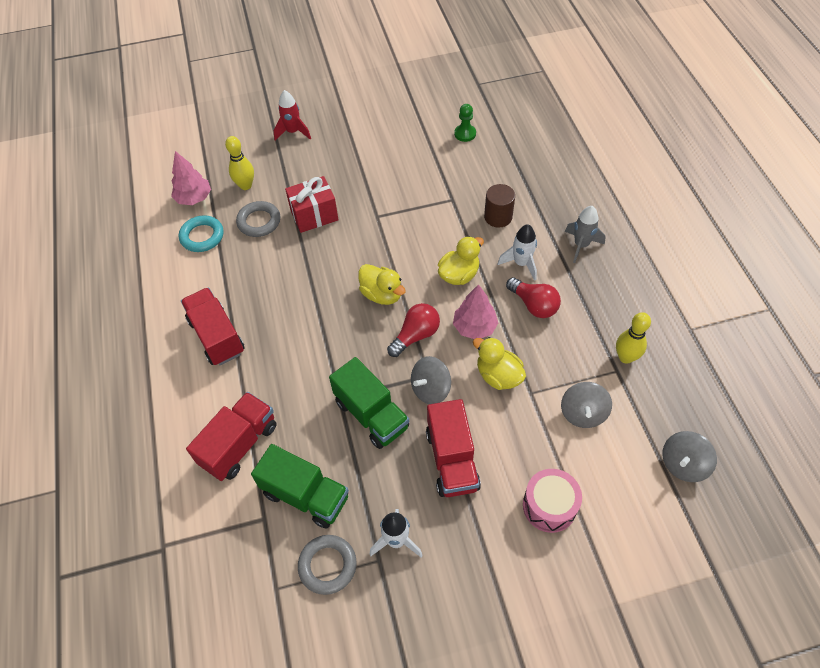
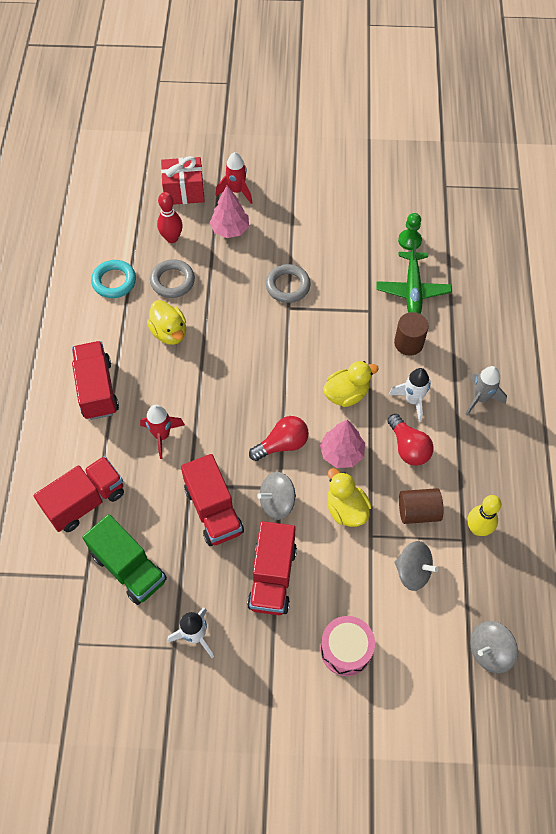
camera: 15 degrees right, 5 degrees up
pink tree [171,151,211,205] -> pink tree moved to [210,186,249,238]
yellow bowling pin [225,136,254,190] -> red bowling pin [157,192,183,243]
red gift [285,176,339,233] -> red gift moved to [161,156,205,205]
grey ring [298,535,357,595] -> grey ring moved to [266,264,311,303]
green truck [329,357,409,449] -> red truck [181,454,244,546]
yellow duck [358,264,406,305] -> yellow duck moved to [147,300,186,345]
grey spinning top [561,382,612,428] -> grey spinning top turned 90 degrees counterclockwise [394,541,438,591]
none -> red rocket [140,405,185,459]
none -> green plane [376,240,452,314]
none -> brown cylinder [399,488,444,524]

